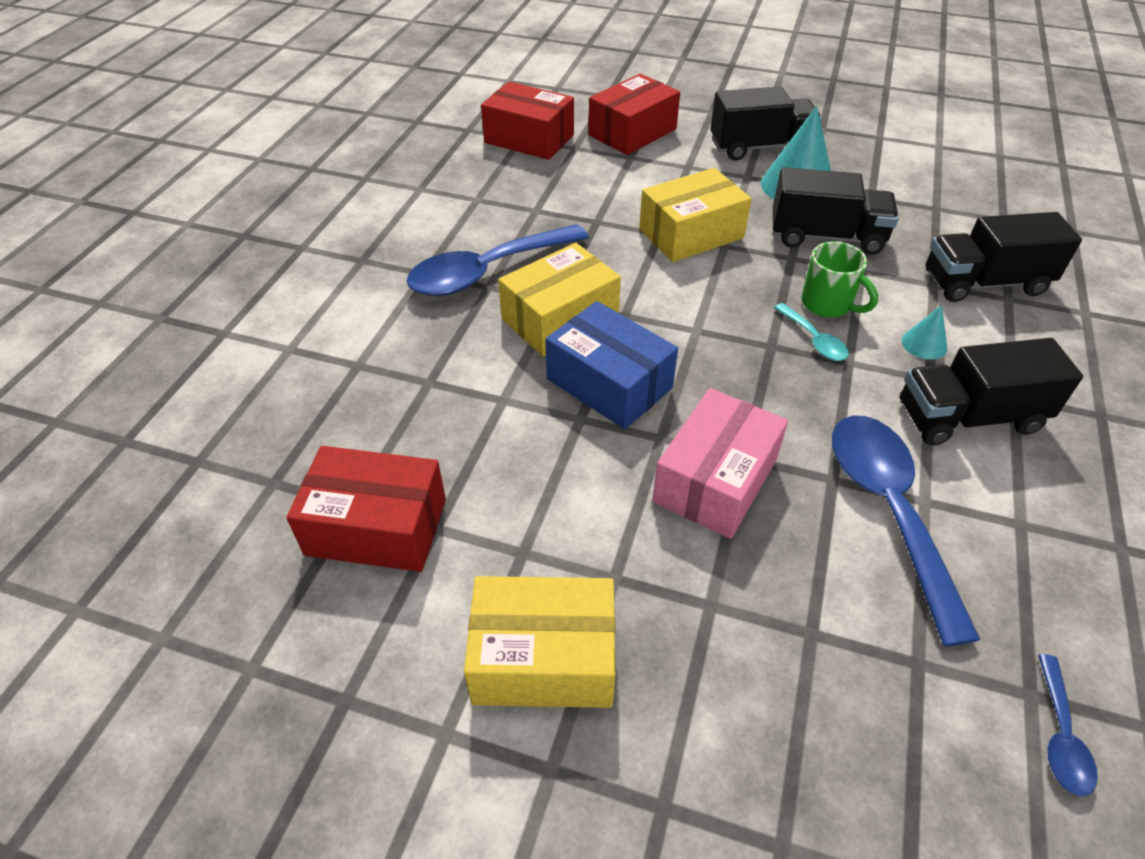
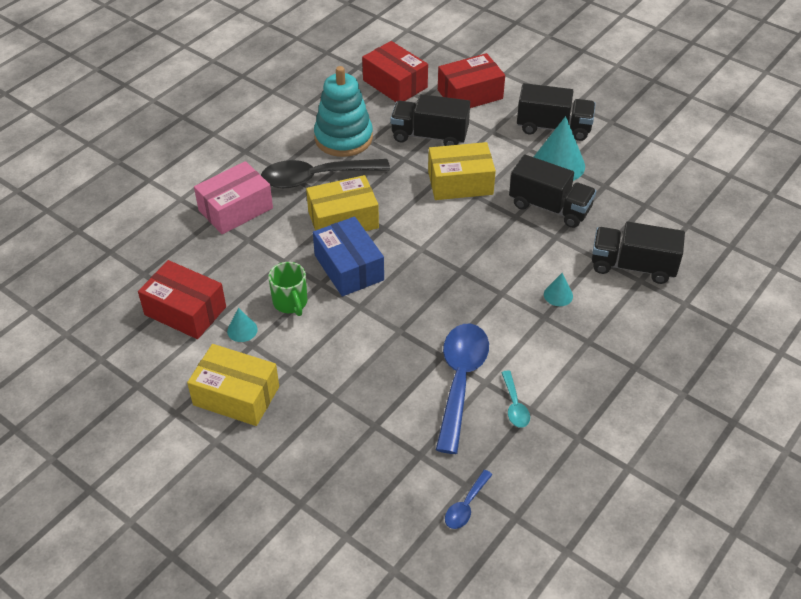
camera: 20 degrees right, 0 degrees up
blue spoon [407,224,589,296] -> black spoon [261,159,390,188]
pink box [652,388,788,539] -> pink box moved to [194,161,273,234]
turquoise spoon [774,303,849,361] -> turquoise spoon moved to [501,371,530,428]
green mug [801,241,878,317] -> green mug moved to [268,262,307,316]
black truck [900,338,1083,446] -> black truck moved to [390,94,470,146]
none -> turquoise cone [227,308,258,342]
none -> turquoise stacking toy [314,66,373,157]

